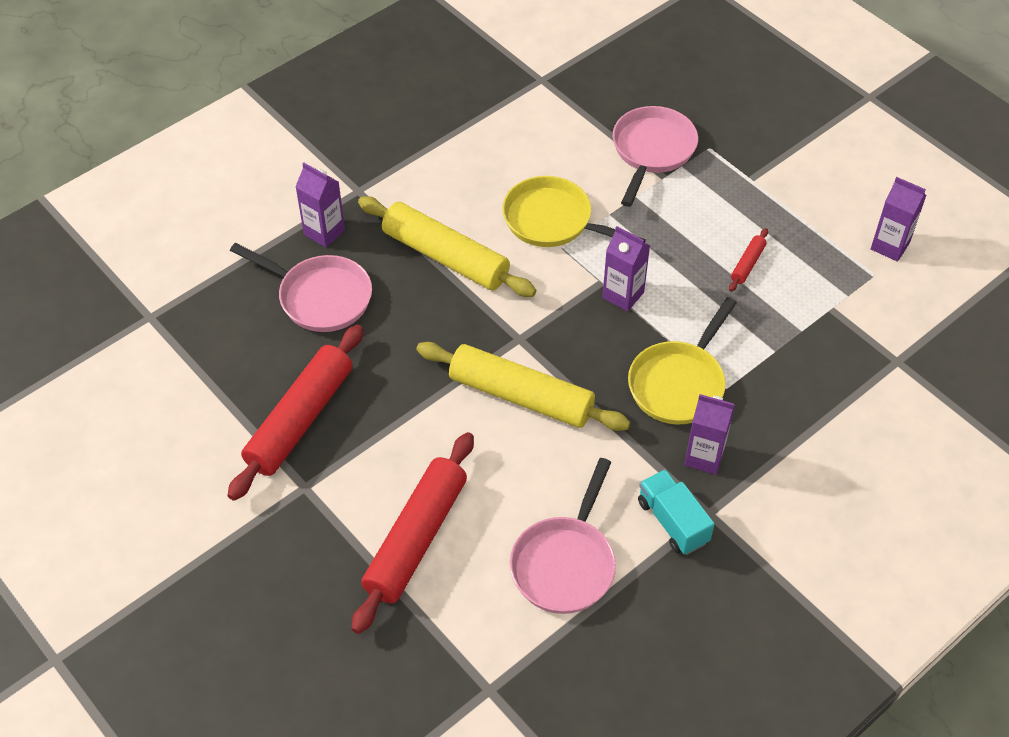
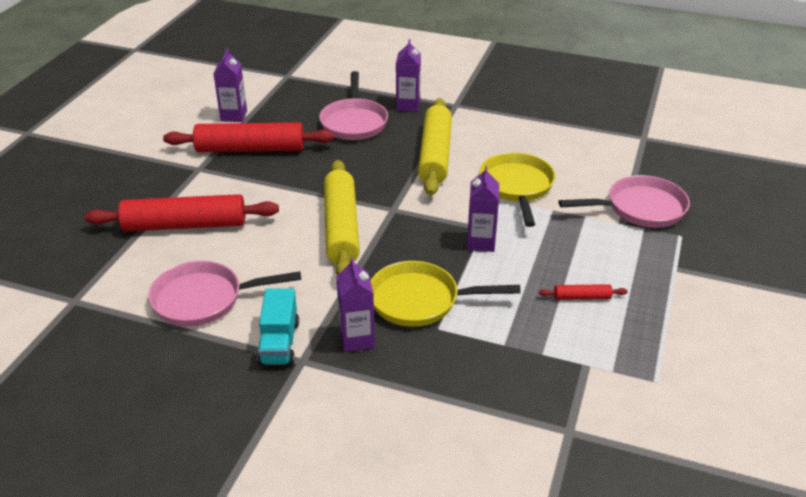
camera: 60 degrees right, 15 degrees down
turquoise truck [638,469,714,555] -> turquoise truck turned 150 degrees clockwise [257,288,299,366]
purple carton [871,177,926,262] -> purple carton moved to [213,49,247,122]

